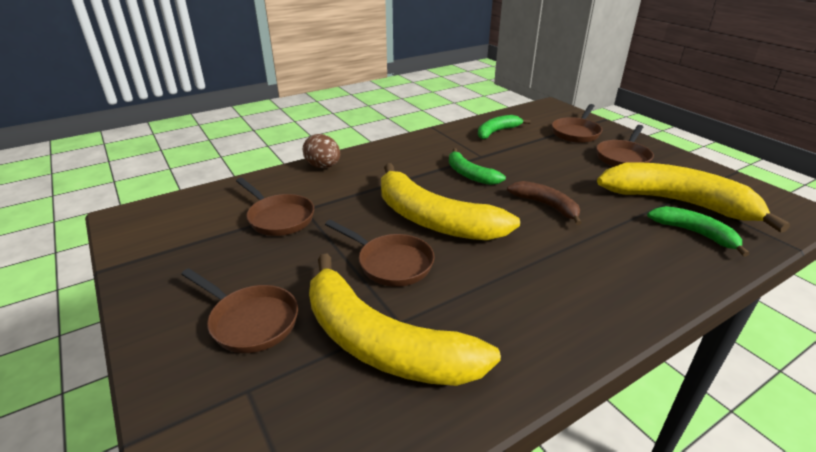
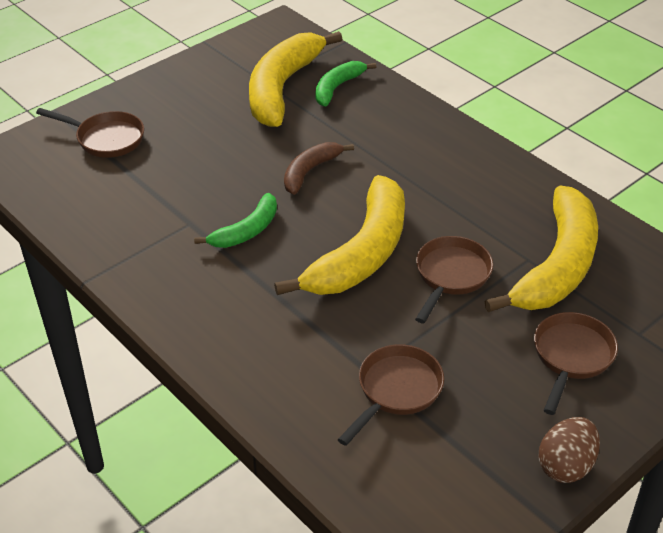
camera: 100 degrees left, 10 degrees up
brown egg [303,134,340,168] -> brown egg moved to [539,417,600,483]
green banana [478,115,531,139] -> none
brown pan [596,125,654,167] -> none

